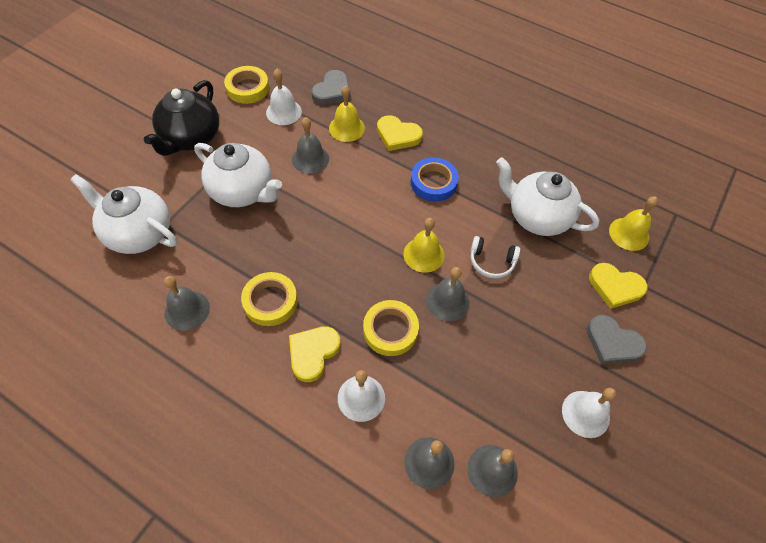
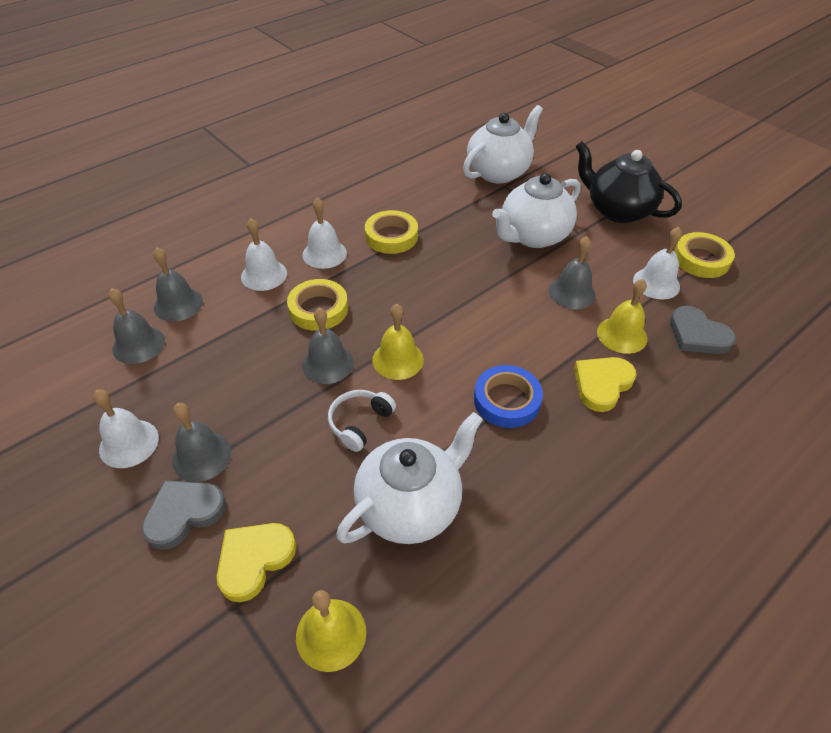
camera: 110 degrees right, 10 degrees down
grey bell [164,276,210,331] -> grey bell moved to [172,403,232,482]
yellow heart [289,326,341,382] -> white bell [303,197,347,269]

